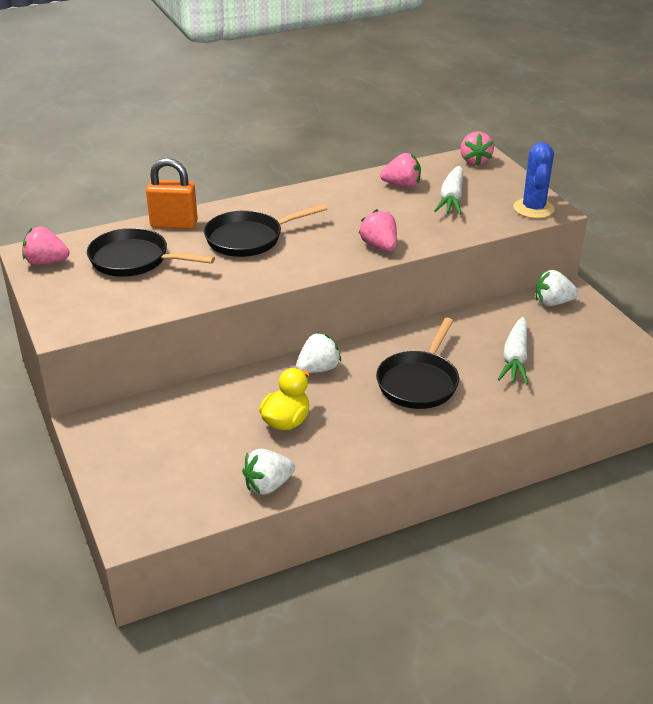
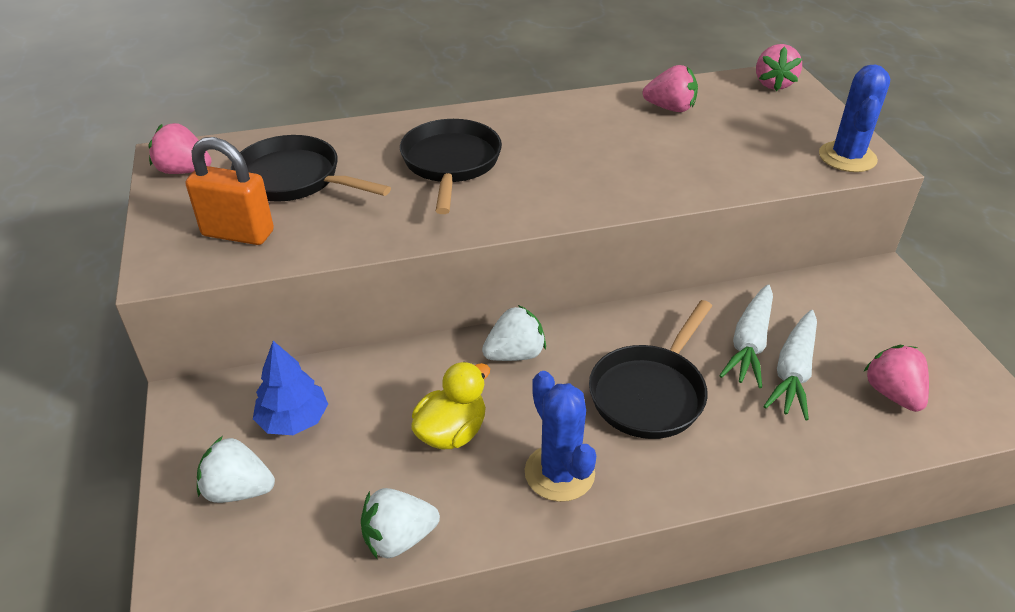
camera: 10 degrees right, 5 degrees up
orange padlock [146,158,198,229] -> orange padlock moved to [186,137,274,245]
black pan [204,204,327,257] -> black pan turned 105 degrees clockwise [400,119,502,214]
pink strawberry [358,209,397,251] -> pink strawberry moved to [864,345,929,412]
white carrot [434,166,463,214] -> white carrot moved to [719,284,773,388]
white strawberry [536,270,579,306] -> white strawberry moved to [197,436,275,503]
none -> blue tree [253,341,328,435]
none -> blue cactus [525,371,596,502]

